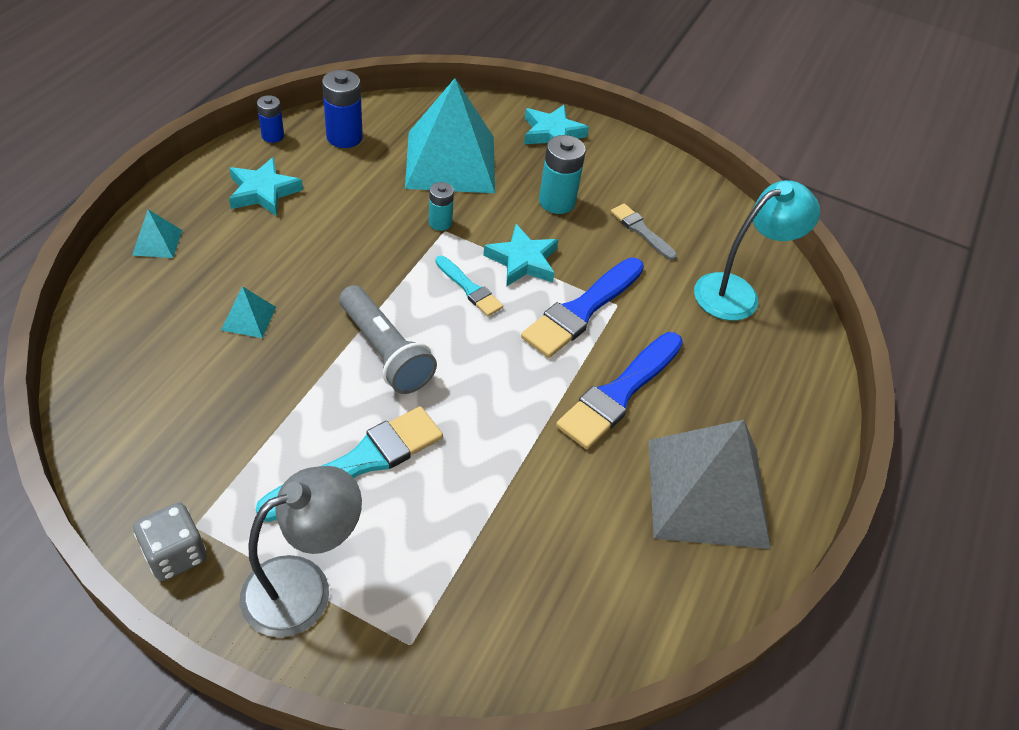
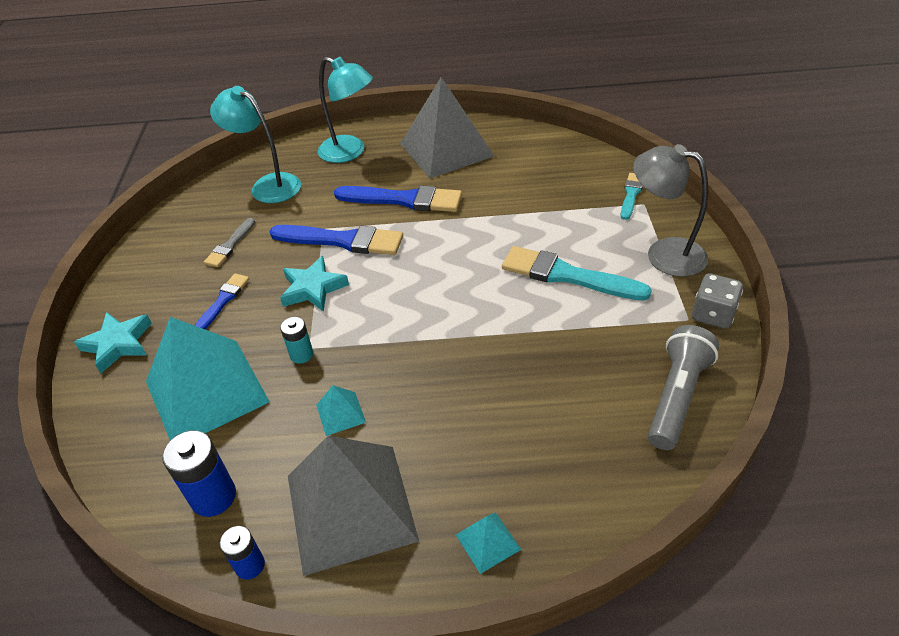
camera: 110 degrees left, 5 degrees down
turquoise pyramid [221,286,276,338] -> turquoise pyramid moved to [316,385,366,436]
turquoise star [229,157,303,216] -> grey pyramid [288,436,419,576]
grey flashlight [339,285,437,394] -> grey flashlight moved to [648,325,719,450]
turquoise brush [436,256,503,316] -> turquoise brush moved to [621,173,643,220]
turquoise battery [539,135,586,214] -> blue brush [195,273,249,329]
none -> turquoise lamp [318,57,373,163]

